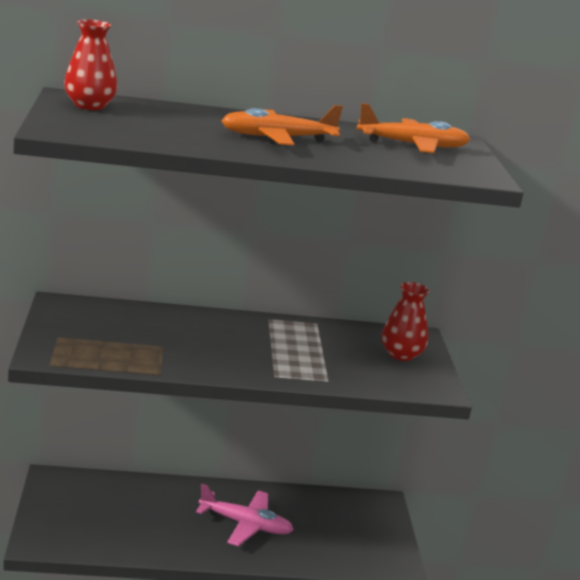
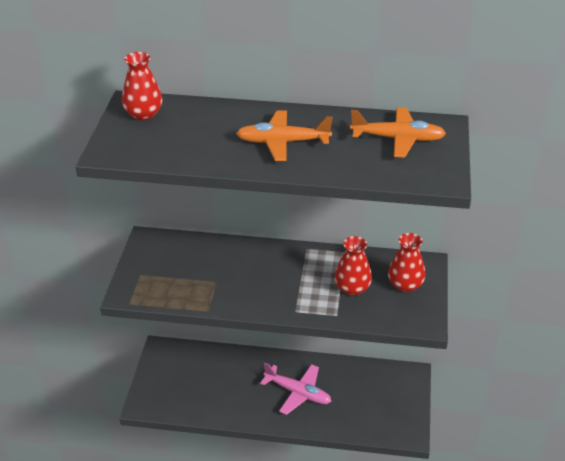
camera: 15 degrees right, 15 degrees up
none -> red vase [334,236,372,296]

